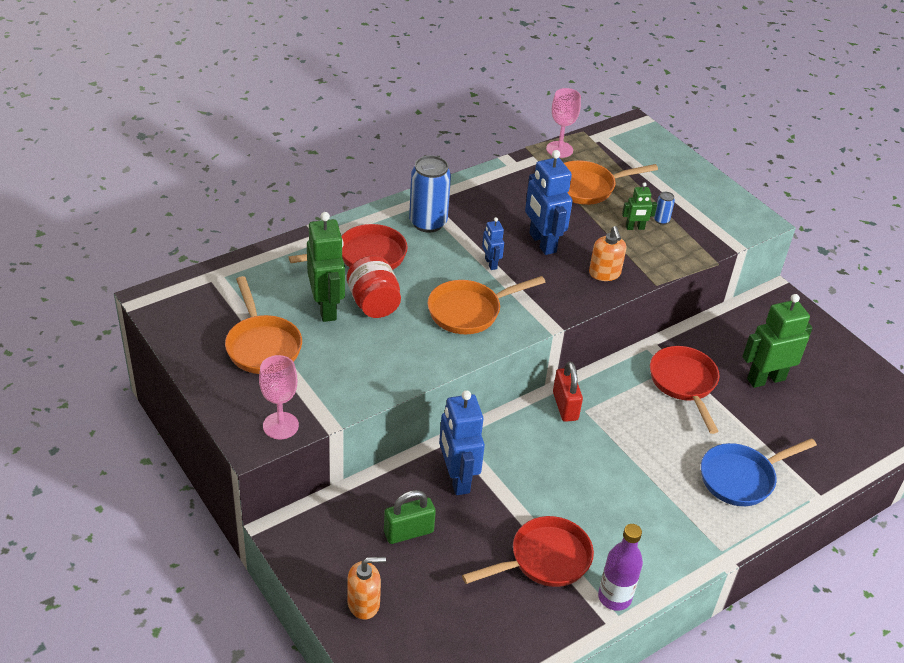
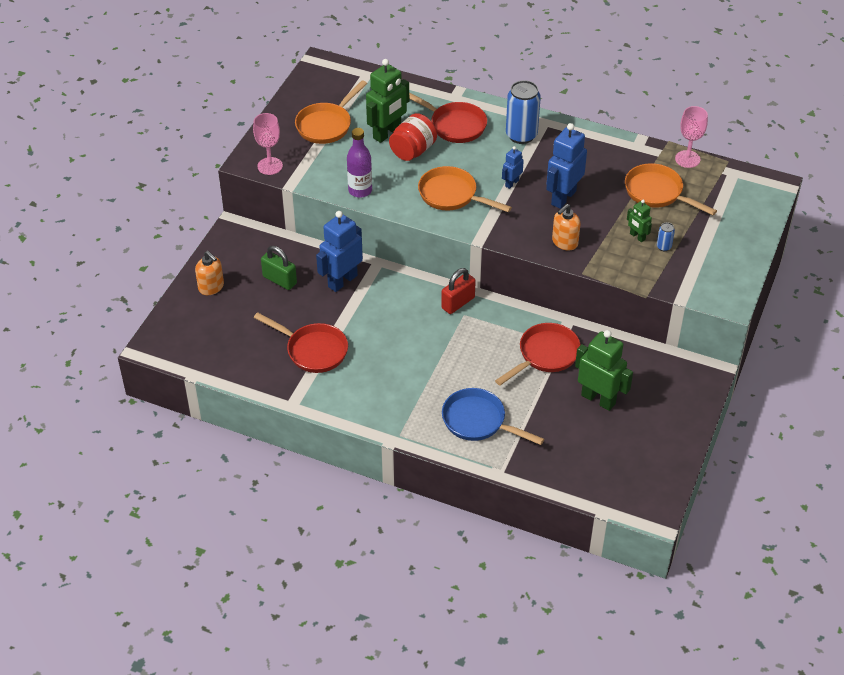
camera: 60 degrees right, 5 degrees up
purple bottle [598,524,643,611] -> purple bottle moved to [347,128,372,198]

